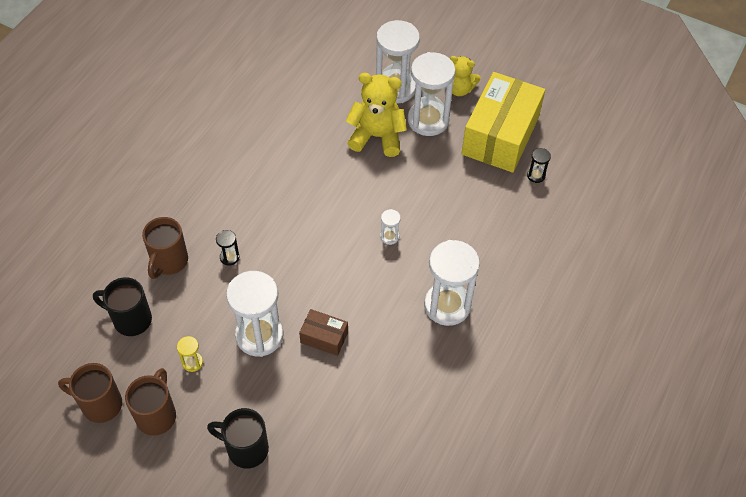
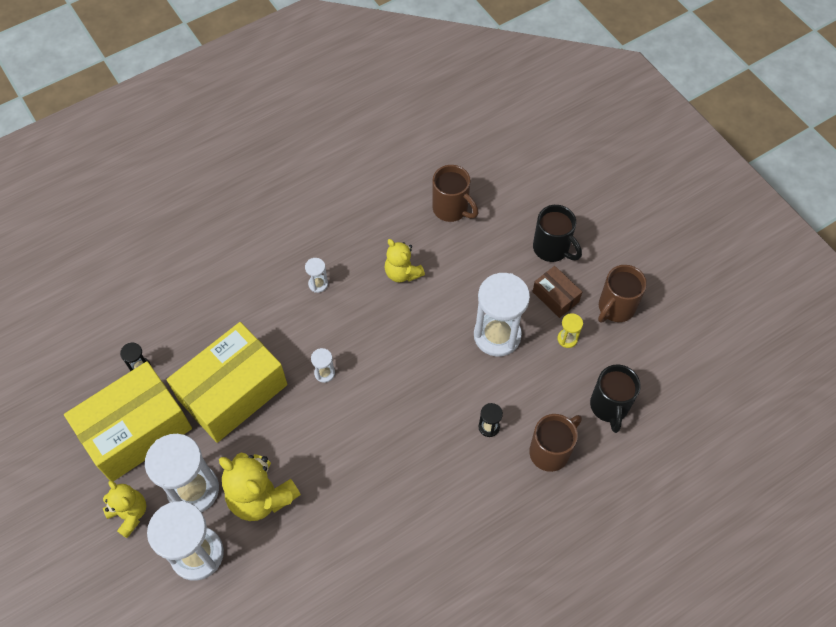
camera: 150 degrees left, 5 degrees up
brown mug [58,363,122,423] -> brown mug moved to [432,165,478,222]
black mug [93,277,152,336] -> black mug turned 45 degrees clockwise [590,364,641,433]
brown box [299,309,348,356] -> brown box moved to [532,266,582,318]
white hourglass [424,240,480,326] -> white hourglass [305,258,328,293], size x0.43
none -> yellow box [167,322,287,443]
none -> yellow teddy bear [385,239,425,283]

